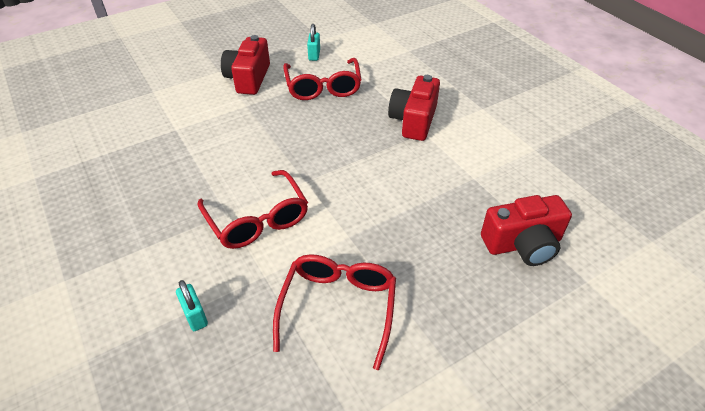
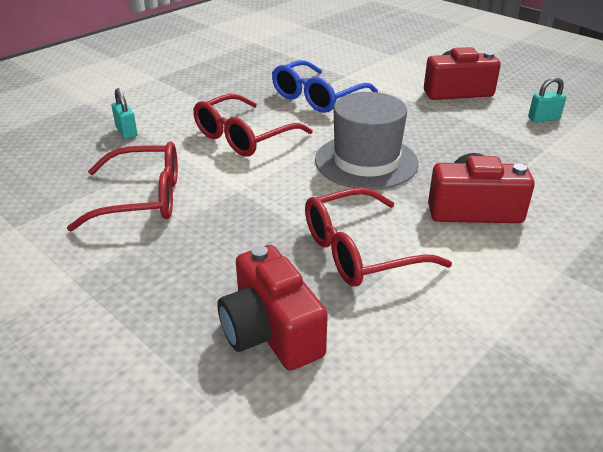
camera: 75 degrees right, 10 degrees down
turquoise padlock [176,280,208,331] -> turquoise padlock turned 75 degrees counterclockwise [112,88,137,139]
red glasses [283,58,361,100] -> red glasses moved to [305,188,452,287]
none -> blue glasses [272,60,378,113]
none -> grey hat [315,92,419,190]

